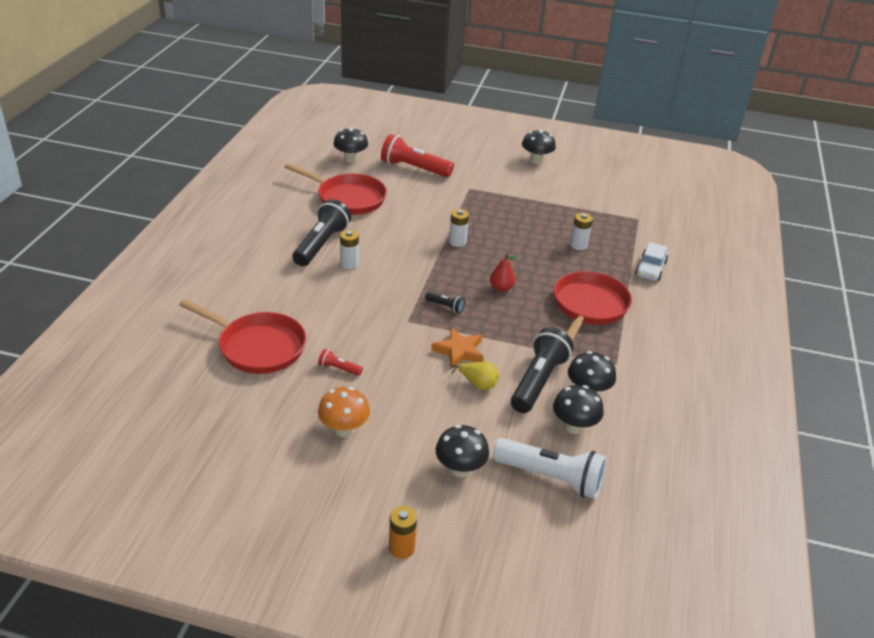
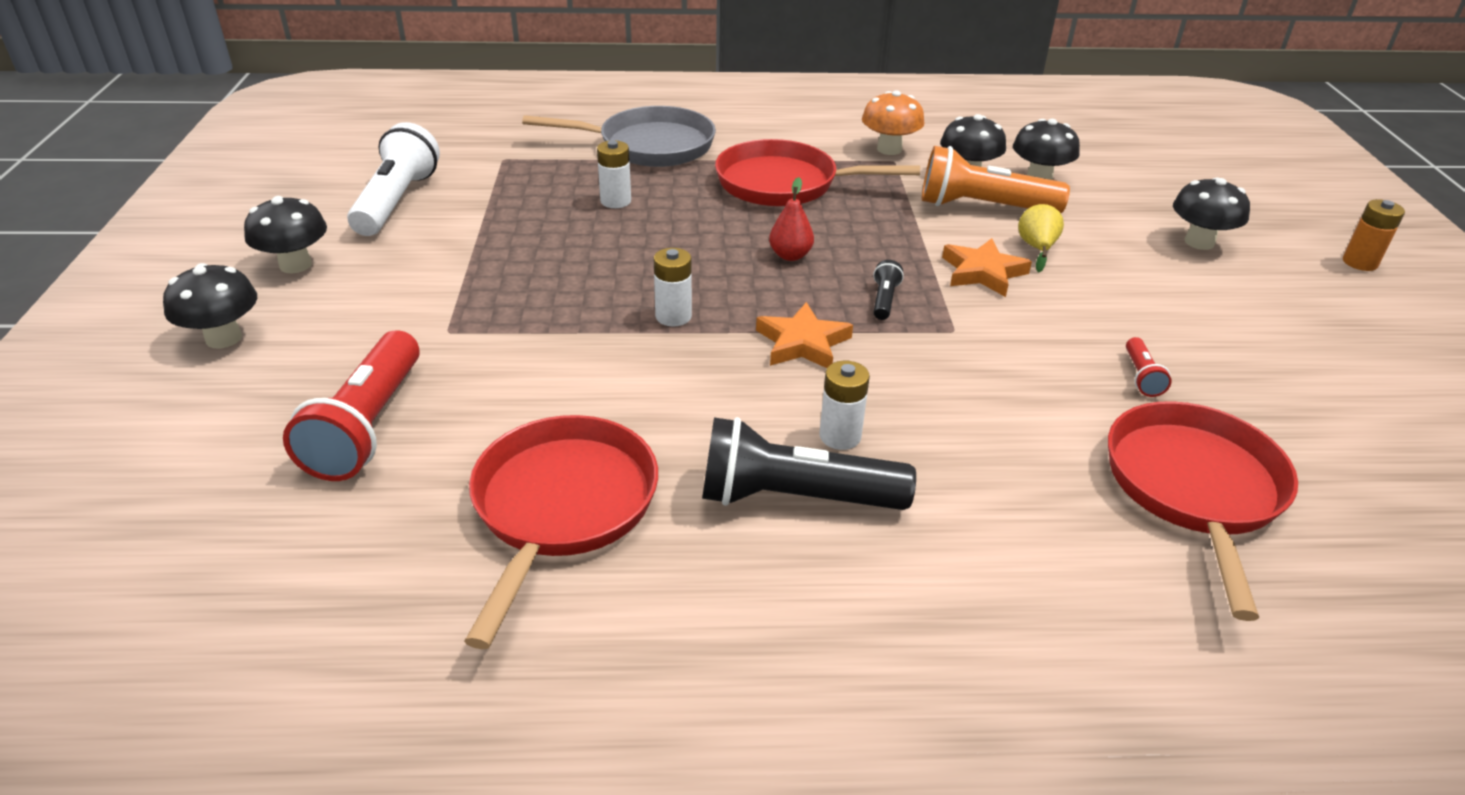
camera: 105 degrees left, 0 degrees up
orange mushroom [318,387,370,437] -> orange mushroom moved to [862,90,924,155]
black mushroom [333,127,368,163] -> black mushroom moved to [163,263,257,348]
white flashlight [493,438,606,499] -> white flashlight moved to [347,122,440,236]
black flashlight [511,327,573,413] -> orange flashlight [922,146,1070,213]
white car [635,242,668,281] -> grey pan [522,106,716,167]
none -> orange star [756,302,853,368]

